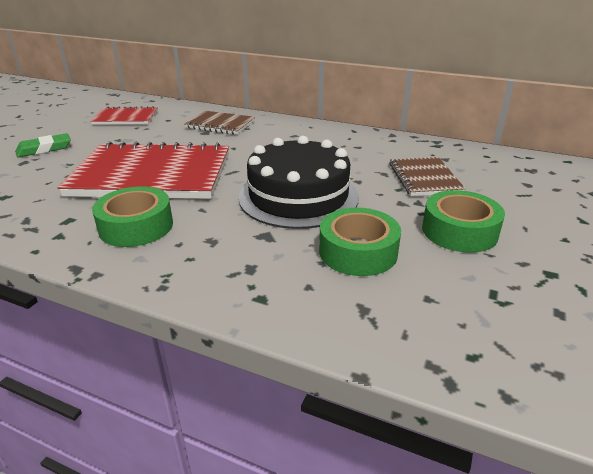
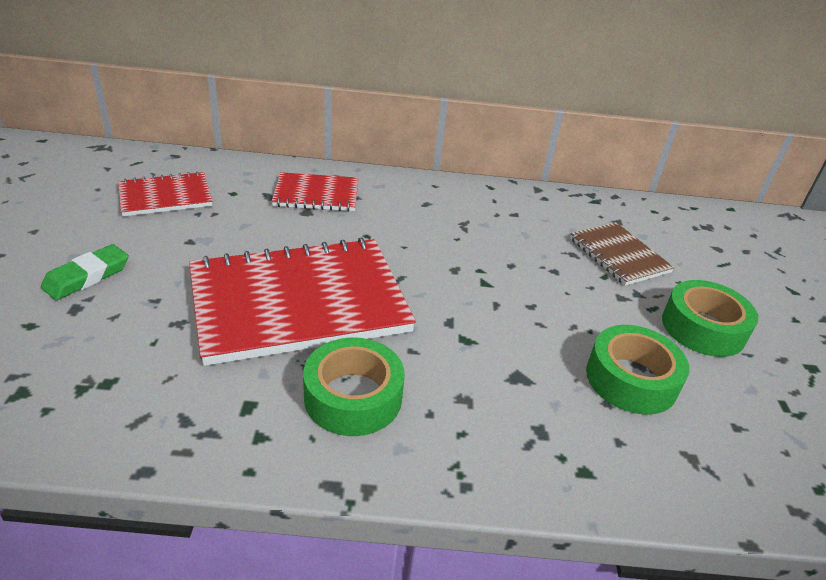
camera: 25 degrees left, 5 degrees up
brown notebook [185,111,255,135] -> red notebook [272,172,358,212]
black cake [239,136,359,229] -> none

